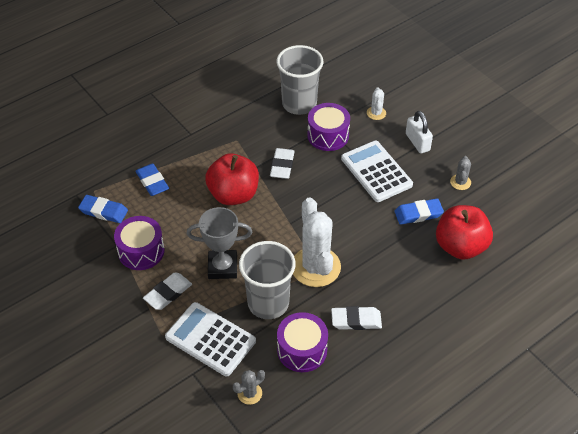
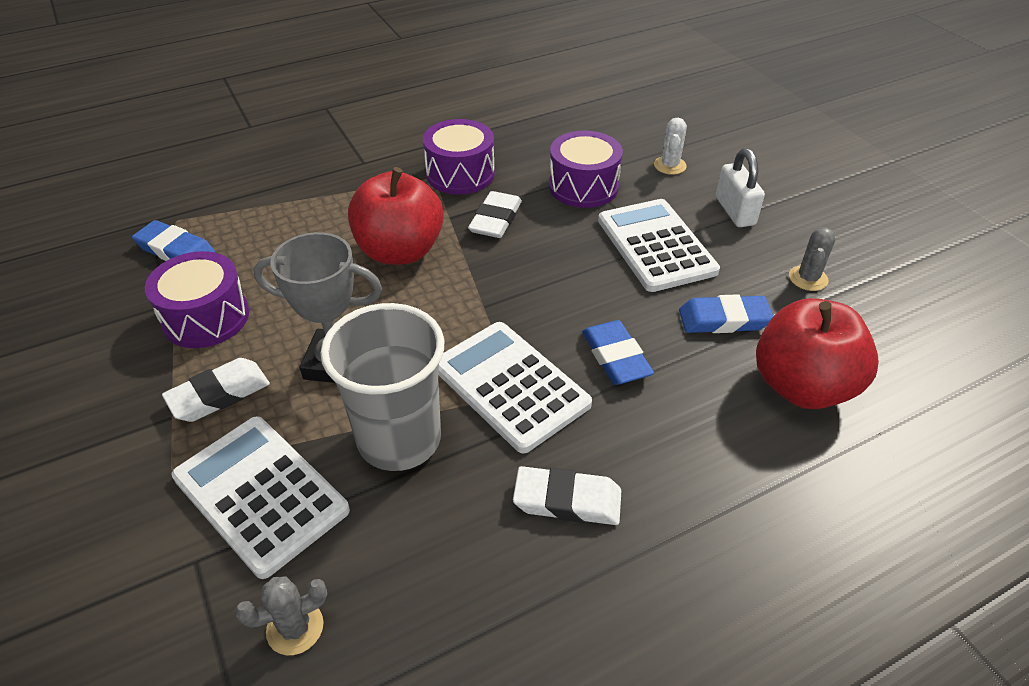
camera: 10 degrees right, 5 degrees down
blue eraser [136,163,169,196] -> blue eraser moved to [582,320,654,385]
grey cup [276,45,323,115] -> none
purple drum [277,312,328,372] -> purple drum moved to [423,119,495,195]
white cactus [293,197,341,287] -> white calculator [438,322,592,453]

